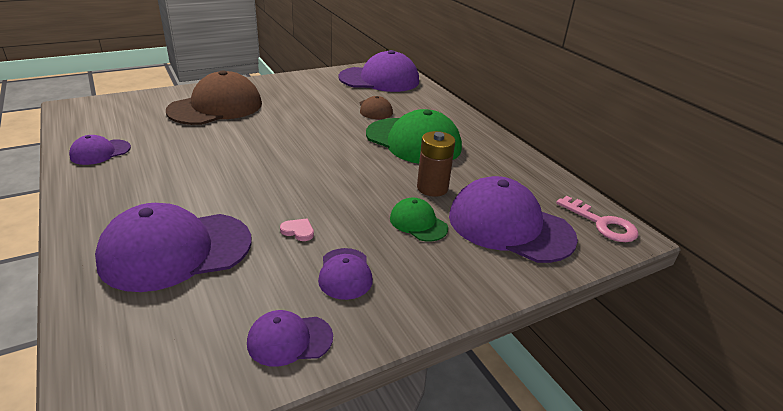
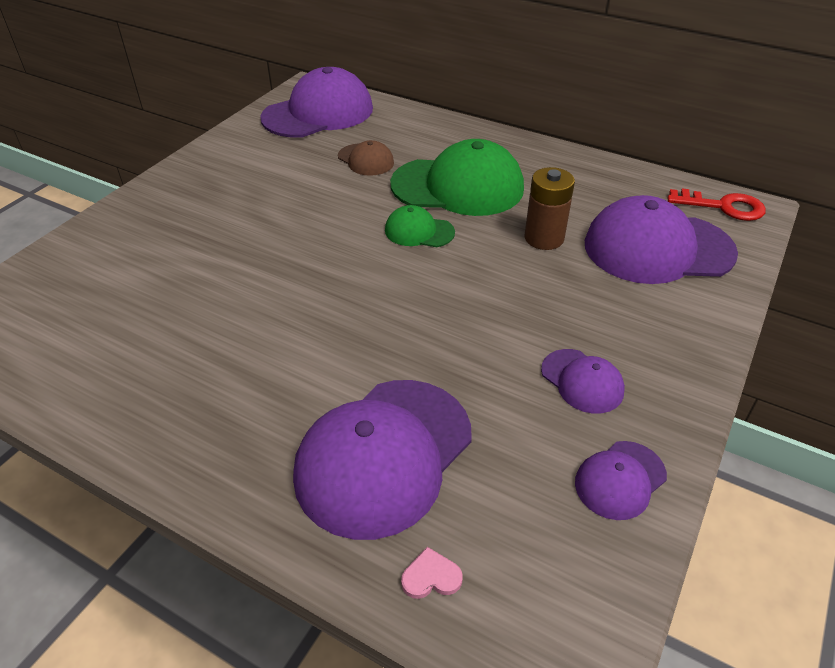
camera: 30 degrees left, 10 degrees up
purple cap [69,135,131,165] -> none
brown cap [166,70,262,125] -> none
pink heart [280,219,314,241] -> pink heart moved to [401,547,463,599]
green cap [390,198,448,241] -> green cap moved to [385,205,455,247]
pink key [556,196,639,242] -> red key [667,189,766,221]

